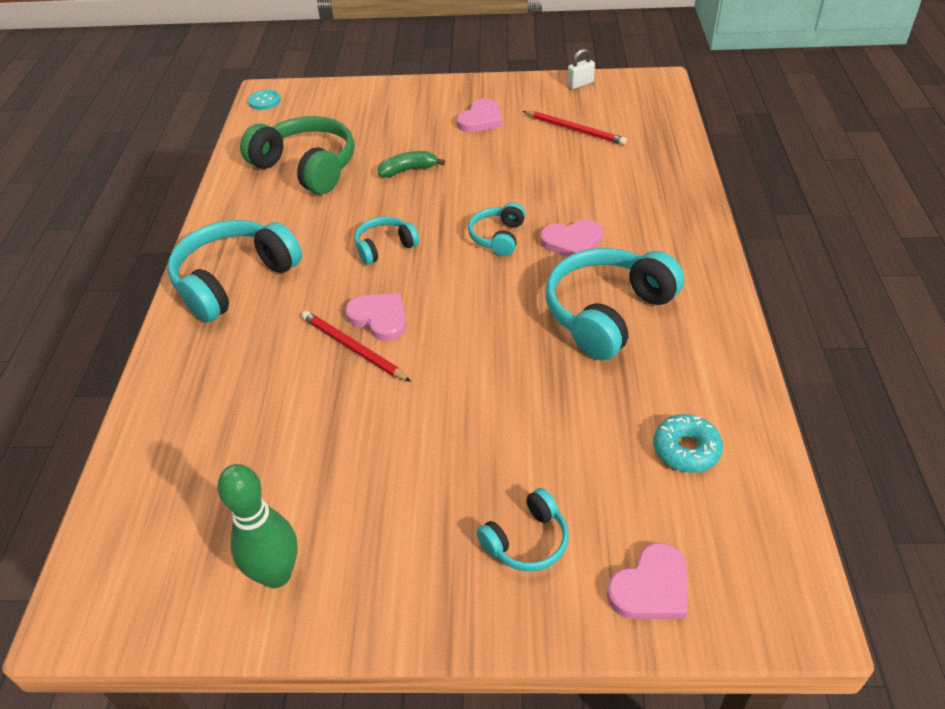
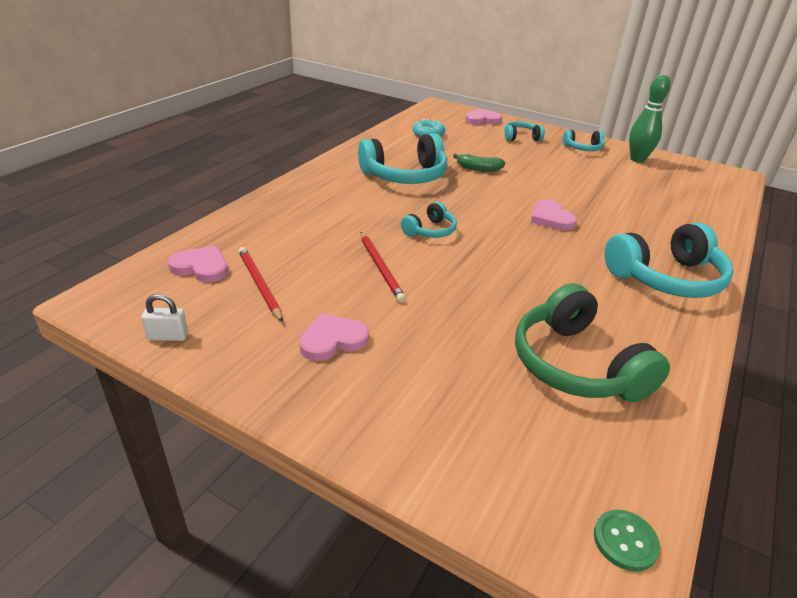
camera: 155 degrees left, 10 degrees down
turquoise button [248,90,281,110] -> green button [594,510,660,572]
red pencil [302,311,411,382] -> red pencil moved to [361,232,406,302]
turquoise headphones [354,216,419,265] -> turquoise headphones moved to [563,130,604,151]
green banana [378,151,445,178] -> green banana moved to [453,154,505,171]
pink heart [540,220,603,257] -> pink heart moved to [168,246,228,283]

